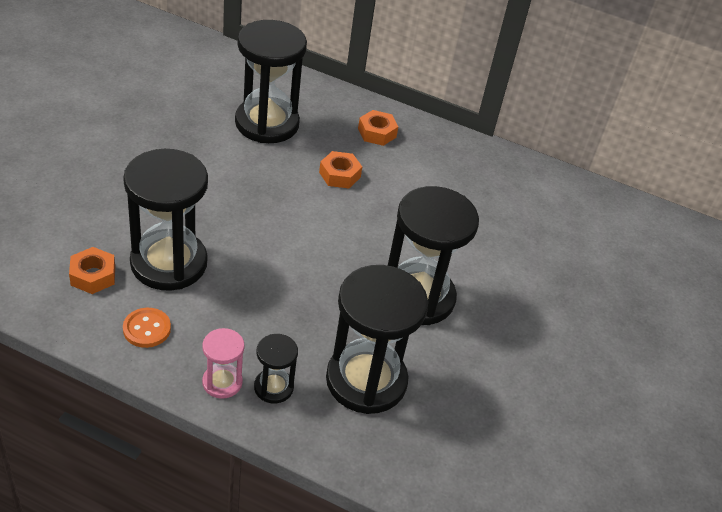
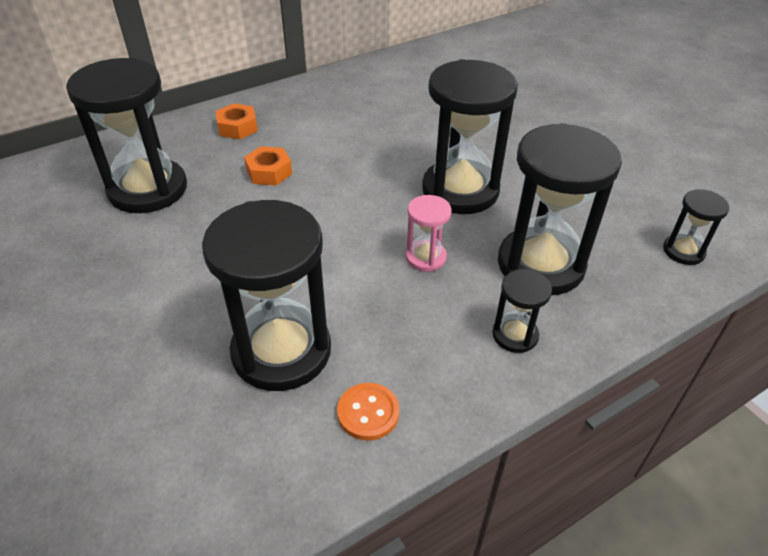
camera: 50 degrees left, 0 degrees up
orange nut [69,247,115,294] -> none
pink hourglass [202,328,244,399] -> pink hourglass moved to [406,195,452,272]
none -> black hourglass [663,189,729,265]

